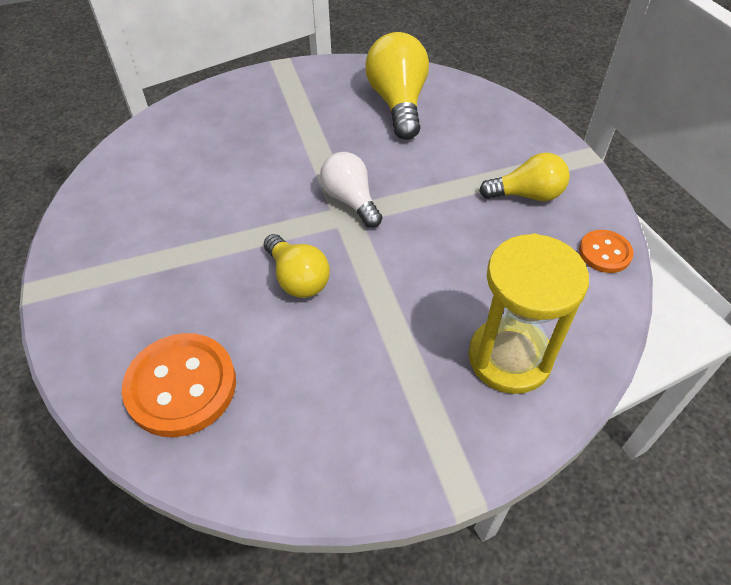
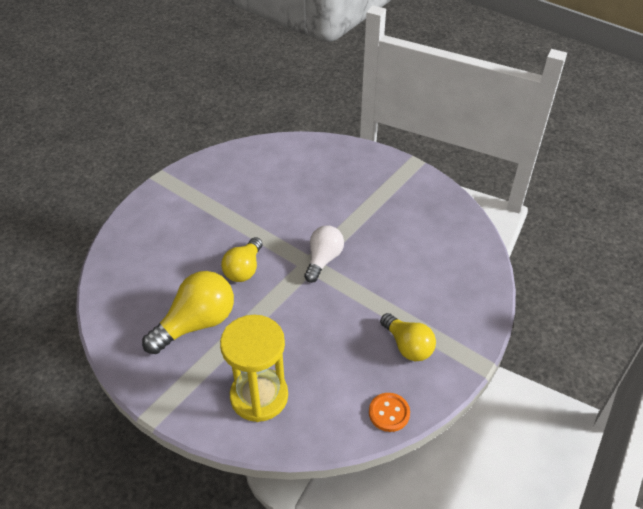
camera: 55 degrees right, 5 degrees down
orange button [122,333,236,437] -> none
yellow light bulb [365,32,429,140] -> yellow light bulb moved to [142,271,234,354]

